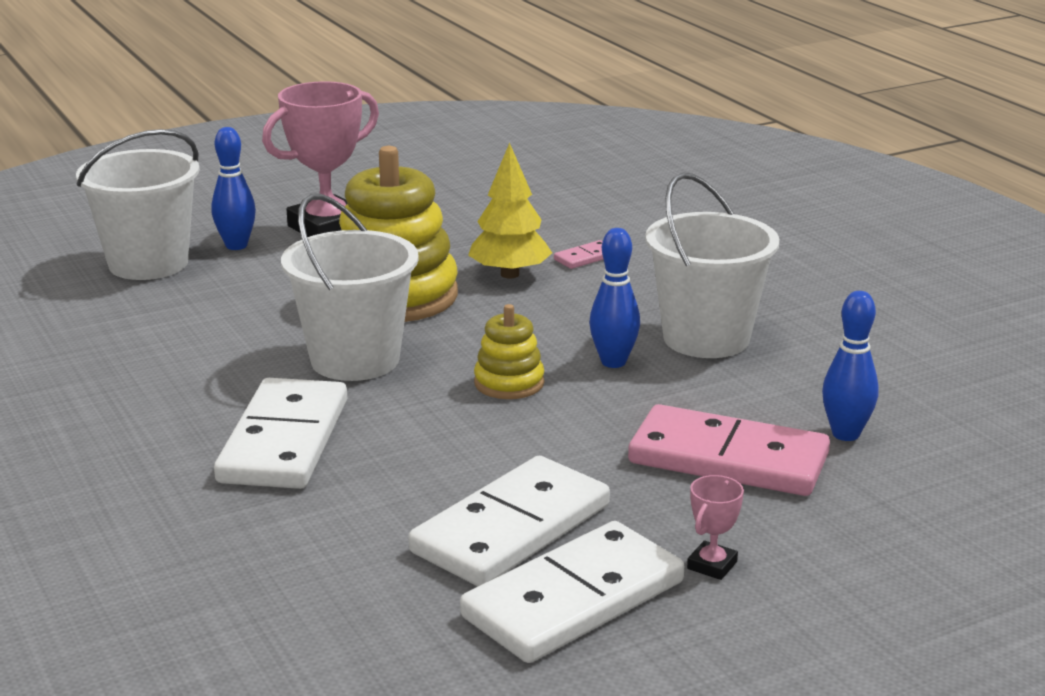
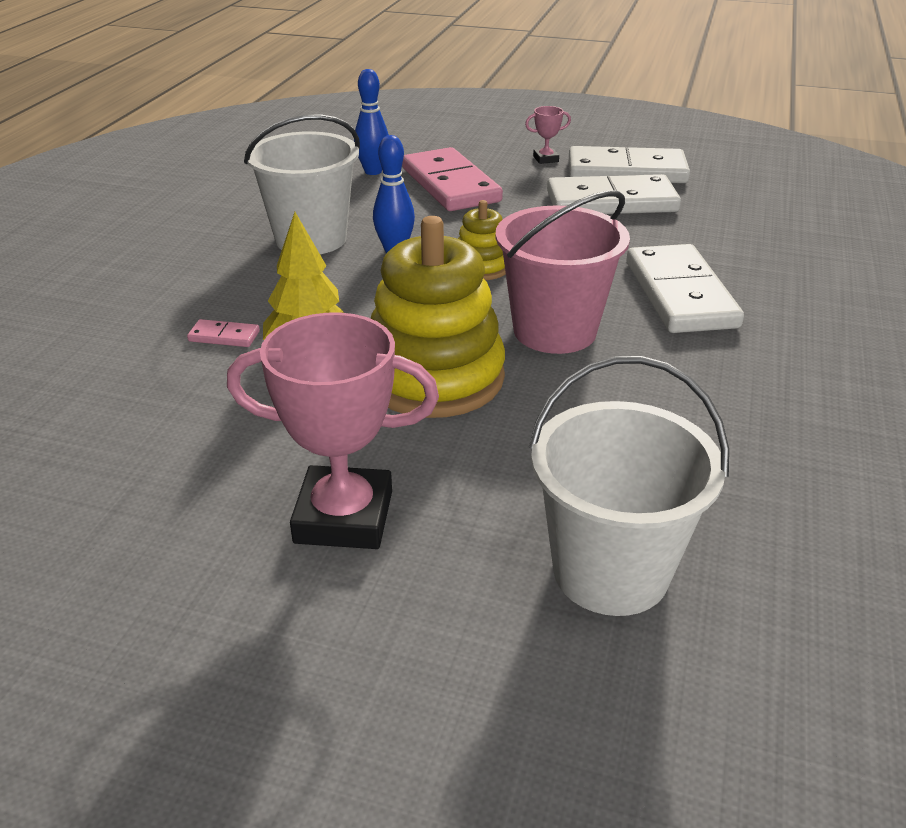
camera: 135 degrees left, 10 degrees up
blue bowling pin [211,127,256,250] -> none
white domino [214,378,347,489] -> white domino turned 60 degrees counterclockwise [626,244,744,333]
white bucket [281,194,419,381] -> pink bucket [495,190,630,354]

